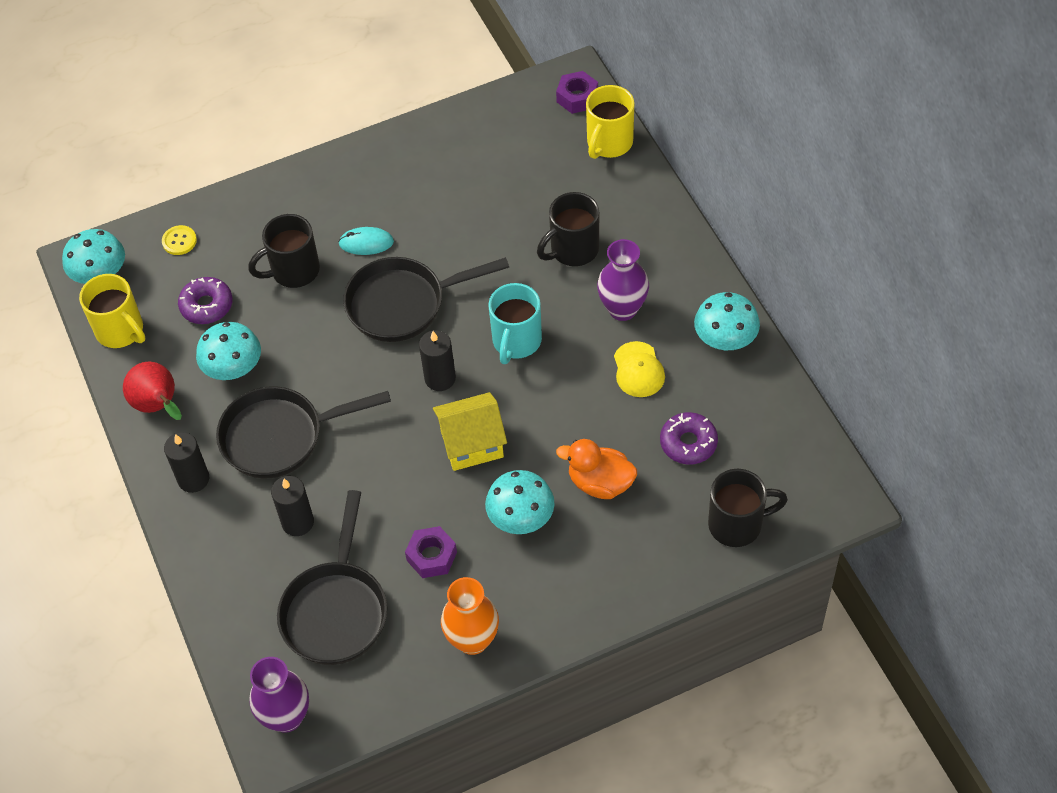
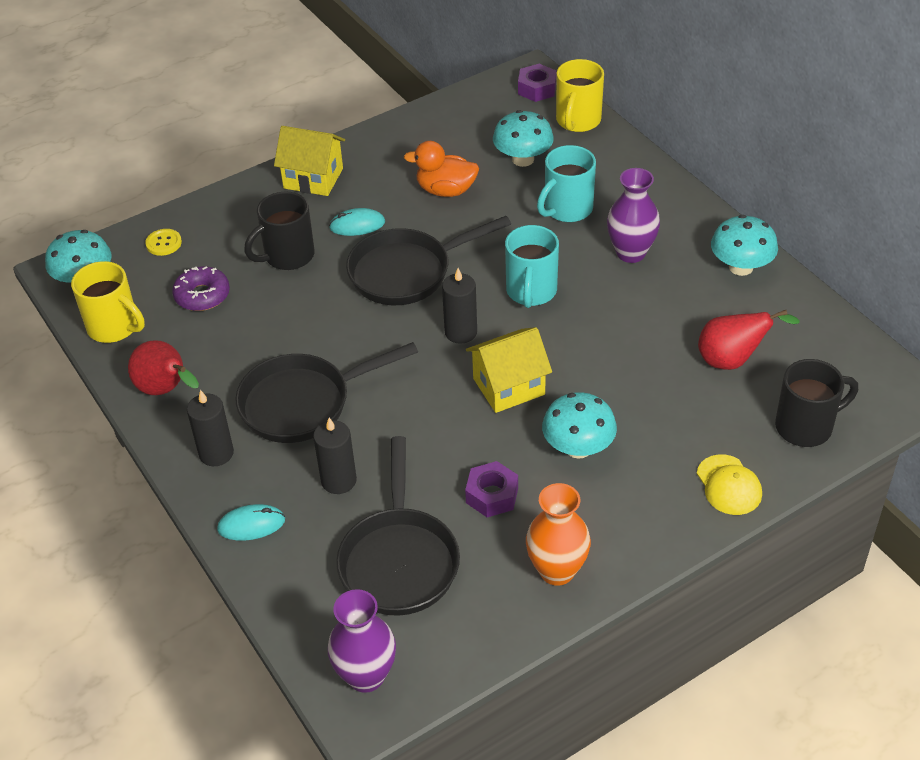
camera: 10 degrees left, 10 degrees down
turquoise mushroom [196,322,261,380] -> turquoise mushroom moved to [493,110,554,167]
black mug [537,192,599,266] -> turquoise mug [537,145,596,222]
orange duck [556,439,637,499] -> orange duck moved to [404,141,479,197]
yellow cap [614,341,665,397] -> yellow cap moved to [697,454,762,515]
purple donut [660,412,718,464] -> red pear [698,310,800,370]
none -> turquoise mouse [217,504,285,541]
none -> yellow house [274,126,345,196]

